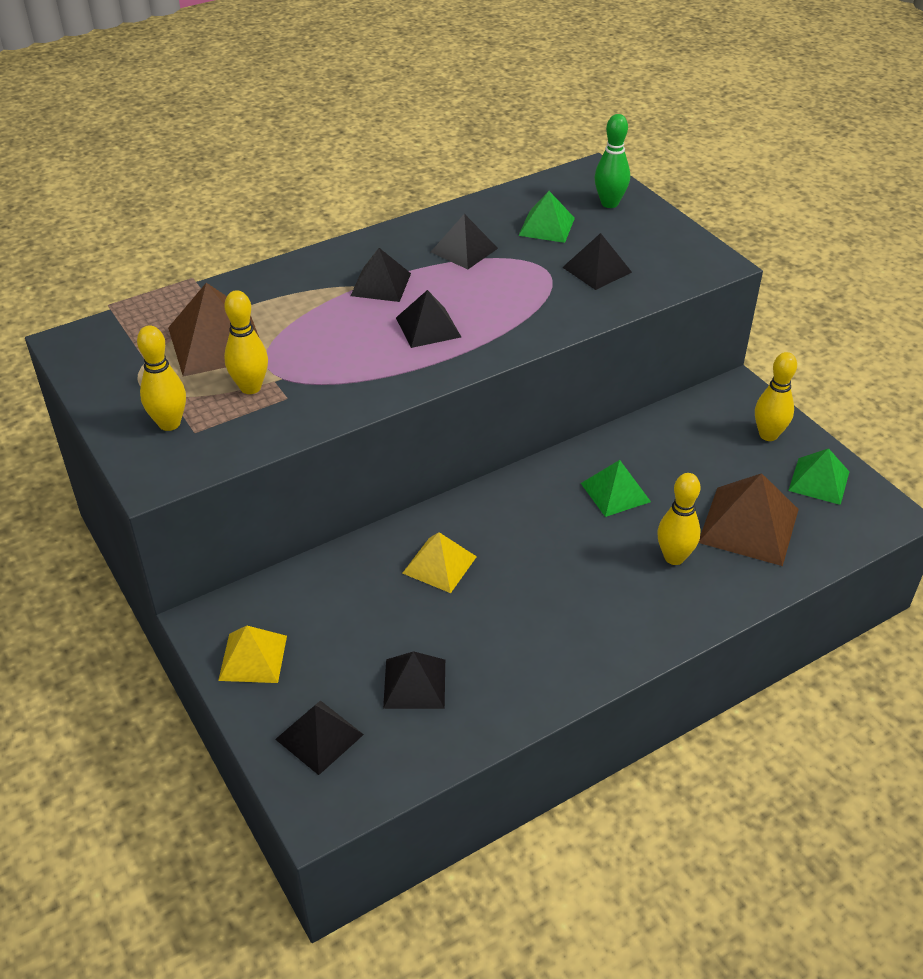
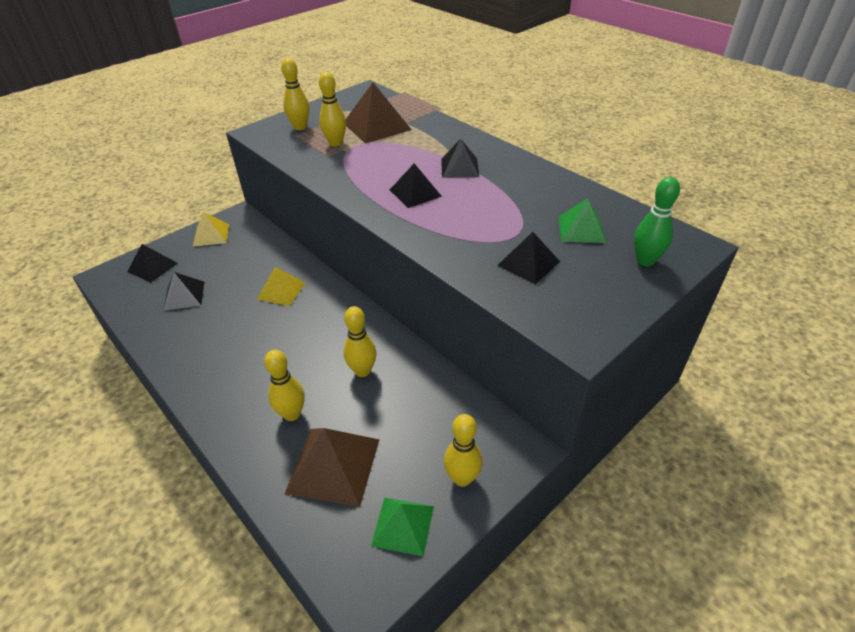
camera: 80 degrees right, 0 degrees up
black pyramid [431,214,498,269] -> none
green pyramid [581,460,651,517] -> yellow bowling pin [344,306,377,377]

